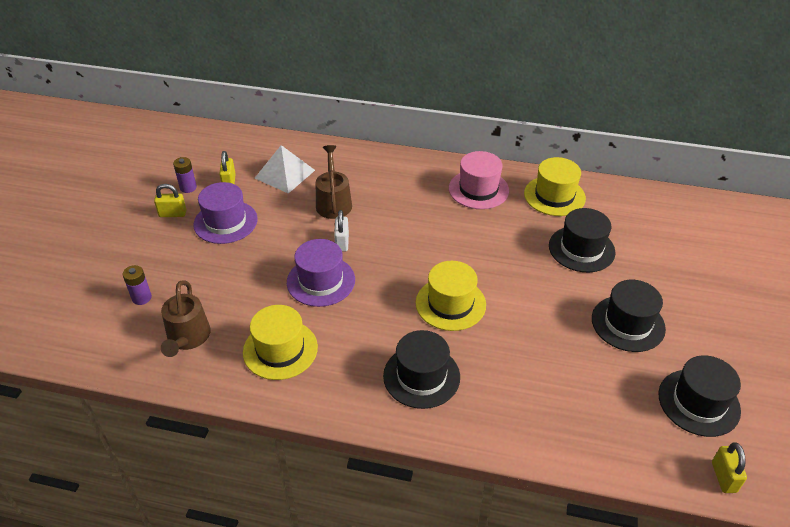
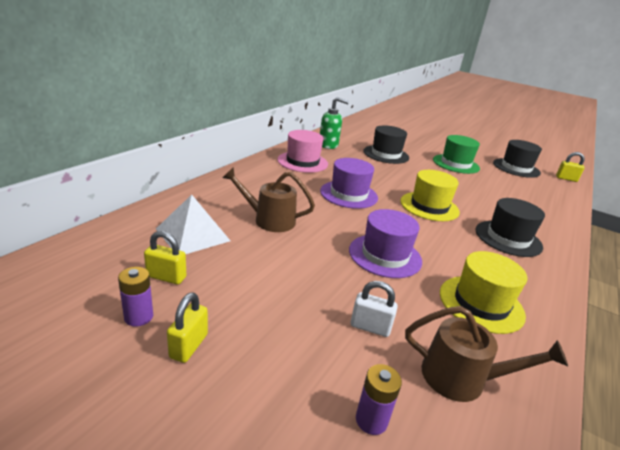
camera: 75 degrees left, 15 degrees down
purple hat [193,182,258,244] -> purple hat moved to [320,158,378,209]
white padlock [334,210,349,252] -> white padlock moved to [351,281,398,337]
yellow hat [524,157,586,216] -> green soap dispenser [320,97,349,149]
black hat [592,280,666,352] -> green hat [433,135,480,174]

